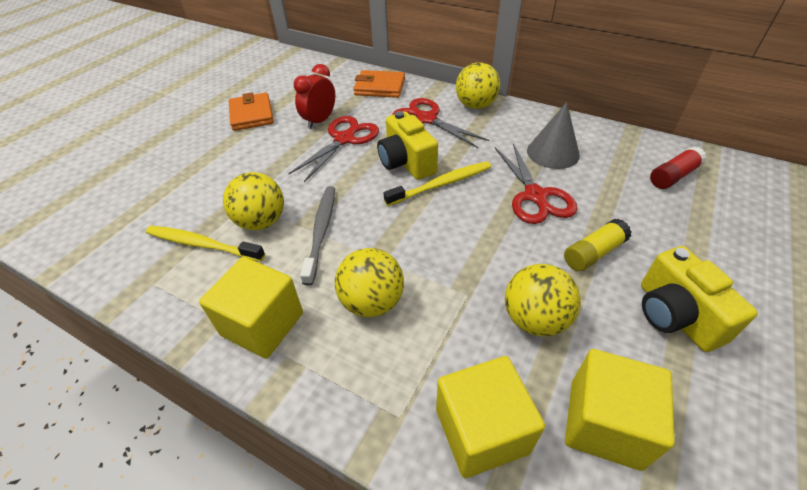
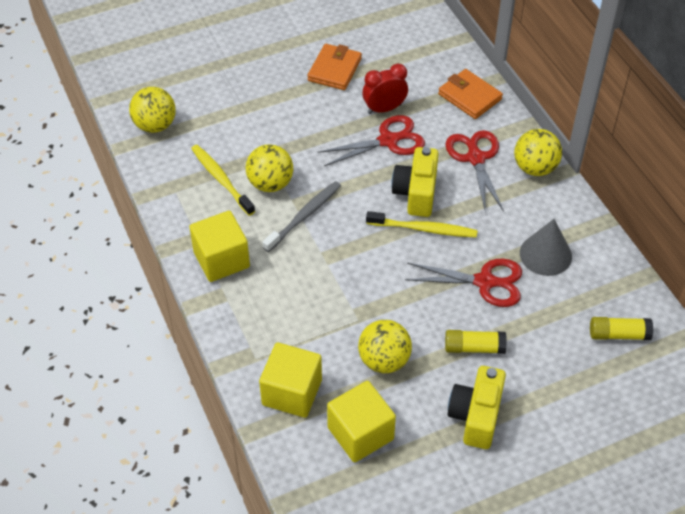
camera: 35 degrees right, 5 degrees up
yellow ball [335,248,404,317] -> yellow ball moved to [129,87,176,133]
red scissors [495,143,577,224] -> red scissors turned 105 degrees counterclockwise [405,259,522,307]
red glue stick [650,146,707,189] -> yellow glue stick [590,317,653,340]

